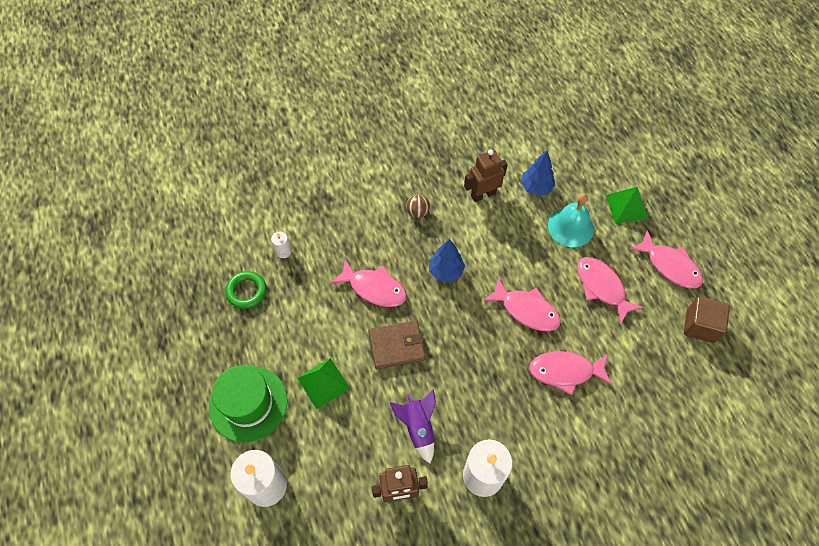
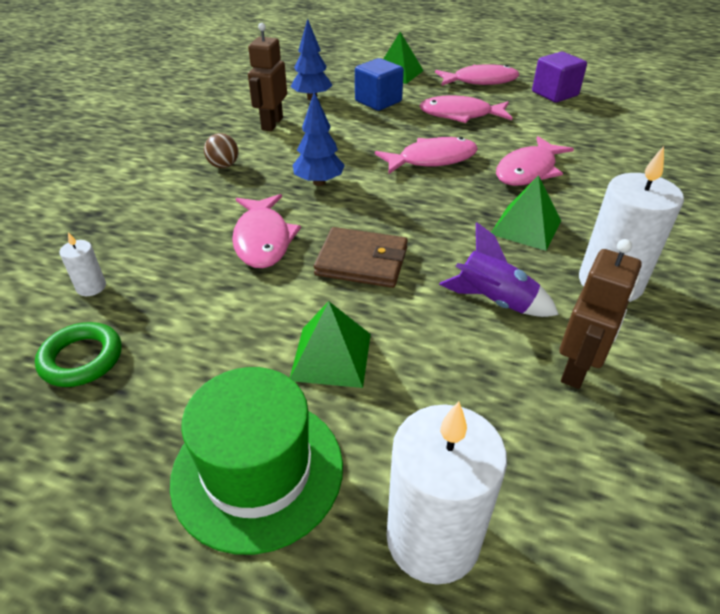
camera: 50 degrees left, 20 degrees down
pink fish [330,259,407,307] -> pink fish turned 105 degrees clockwise [232,194,301,268]
brown wallet [368,320,425,369] -> brown wallet turned 75 degrees clockwise [314,227,408,288]
turquoise bell [548,193,594,247] -> blue cube [355,58,404,111]
brown cube [684,297,730,343] -> purple cube [532,52,587,103]
none -> green pyramid [491,175,561,251]

